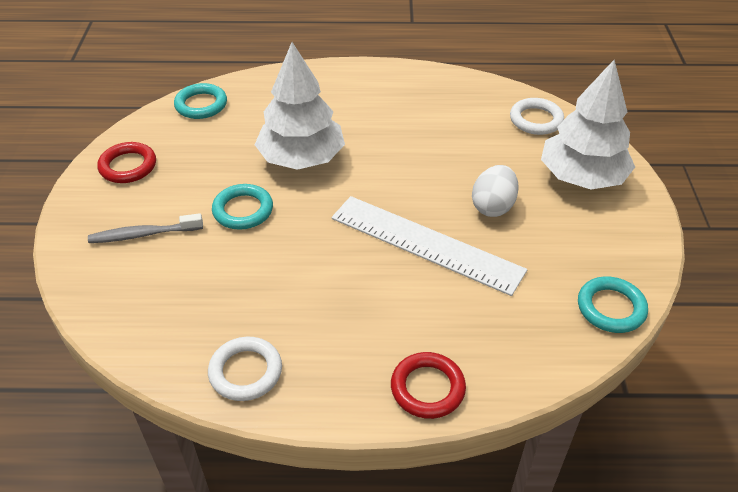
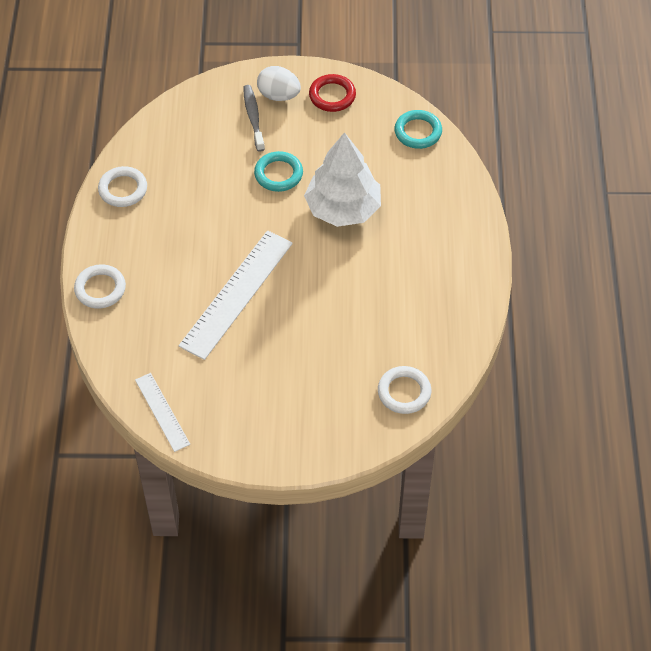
camera: 90 degrees right, 10 degrees up
red ring [391,352,466,419] -> white ring [74,264,126,309]
white egg [472,165,519,217] -> white egg moved to [257,66,301,101]
white tree [541,60,635,190] -> none
turquoise ring [578,276,648,333] -> white ruler [135,373,190,452]

